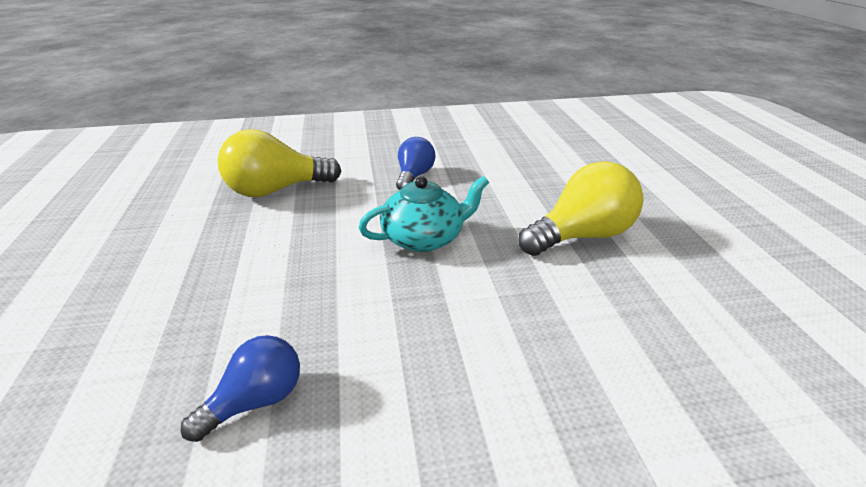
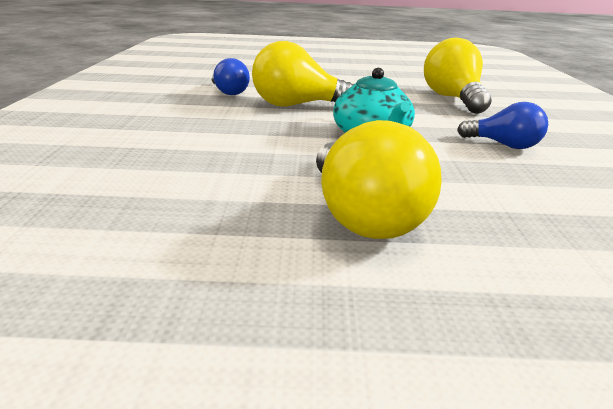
camera: 100 degrees right, 5 degrees down
none -> yellow light bulb [252,41,354,107]

